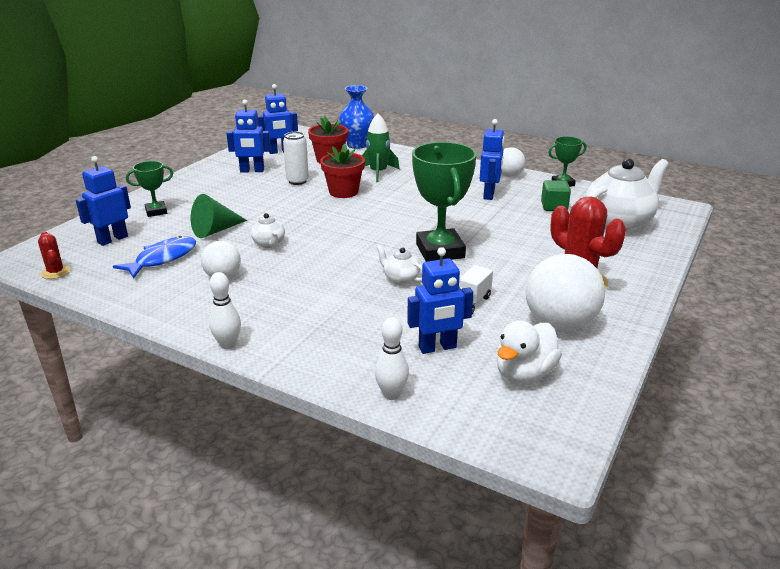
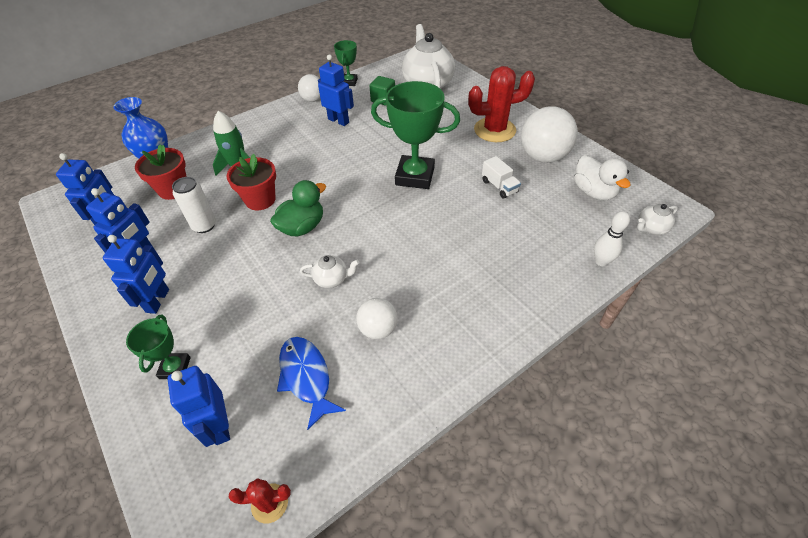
camera: 65 degrees left, 20 degrees up
green cone [191,194,247,238] -> none
white bowling pin [209,272,241,349] -> none
white teapot [376,245,422,285] -> white teapot moved to [637,204,678,235]
blue robot [407,247,473,354] -> blue robot moved to [103,235,169,314]
none -> green duck [270,180,326,237]

